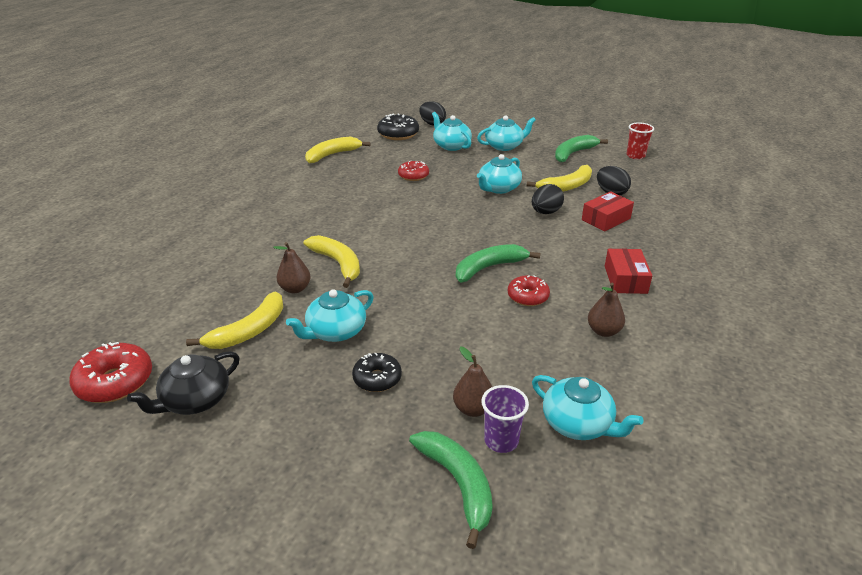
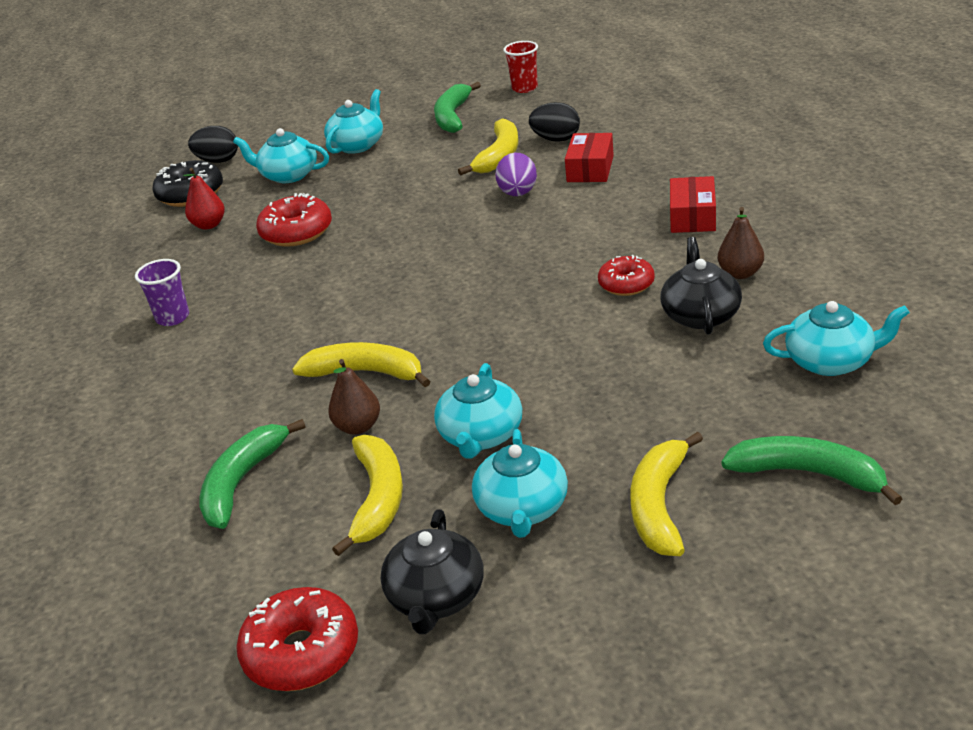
camera: 35 degrees left, 0 degrees up
yellow banana [305,137,370,163] -> yellow banana moved to [631,432,703,556]
black donut [352,353,402,392] -> none
red donut [398,160,429,181] -> red donut [256,193,332,247], size x1.52
brown pear [453,347,492,417] -> none
green banana [456,244,540,283] -> green banana moved to [200,419,306,529]
turquoise teapot [477,154,522,194] -> turquoise teapot moved to [472,429,568,538]
purple cup [481,385,529,453] -> purple cup moved to [135,259,189,326]
black egg [532,184,564,214] -> purple egg [495,153,537,196]
red box [605,249,652,294] -> red box turned 45 degrees clockwise [670,176,716,233]
none -> red pear [183,168,225,230]
none -> black teapot [661,237,742,335]

